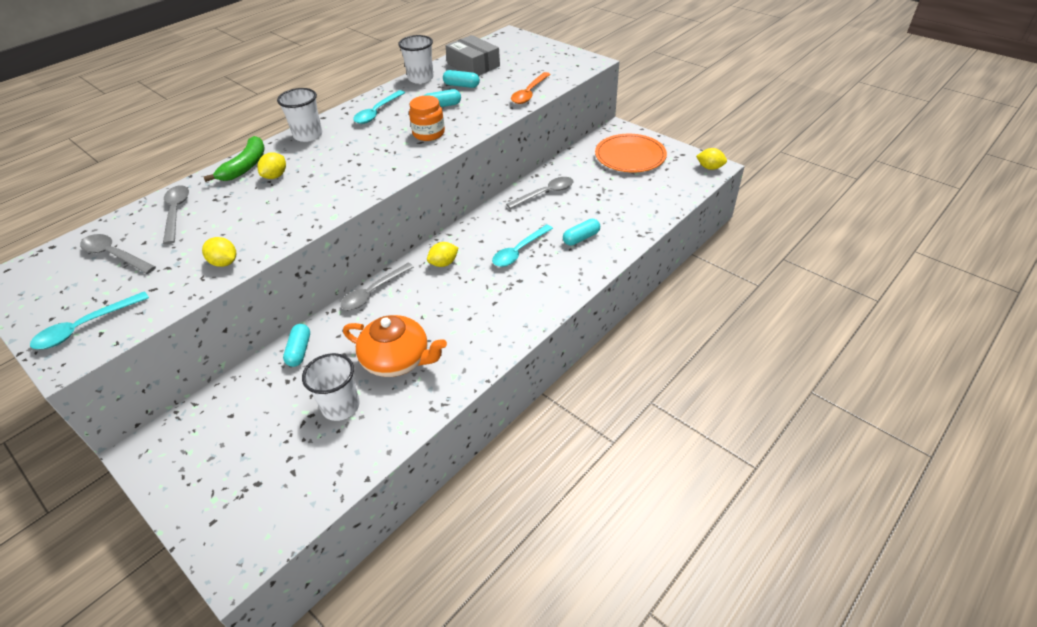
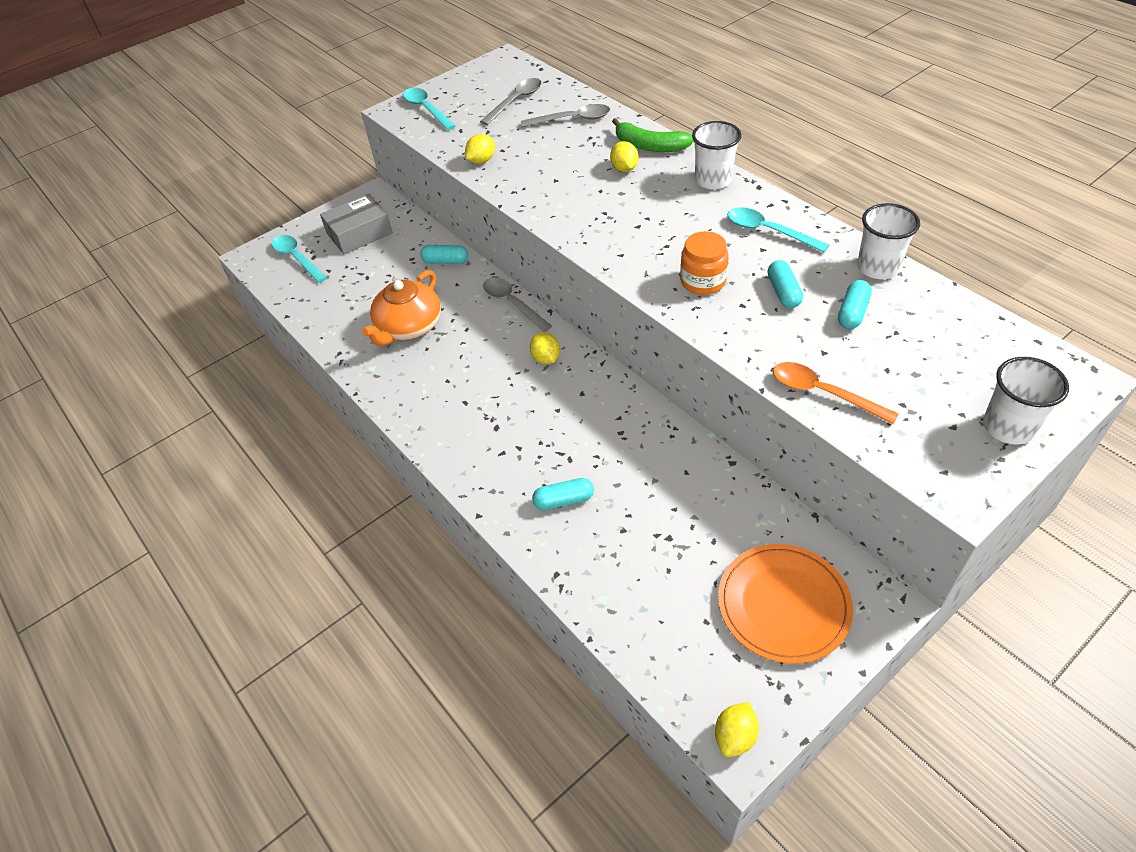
camera: 100 degrees right, 5 degrees up
yellow lemon [257,152,286,179] -> yellow lemon turned 45 degrees clockwise [610,141,639,172]
white cup [302,353,360,421] -> white cup moved to [983,357,1069,445]
grey box [445,35,500,75] -> grey box moved to [320,194,393,254]
turquoise spoon [492,224,553,267] -> turquoise spoon moved to [272,235,327,283]
grey spoon [506,177,573,209] -> none
turquoise capsule [563,219,600,246] -> turquoise capsule turned 75 degrees counterclockwise [532,478,594,510]

